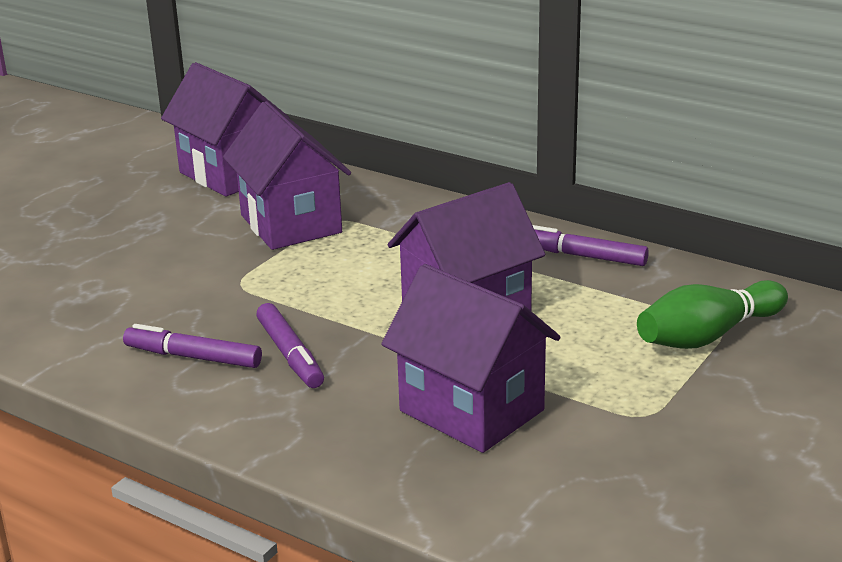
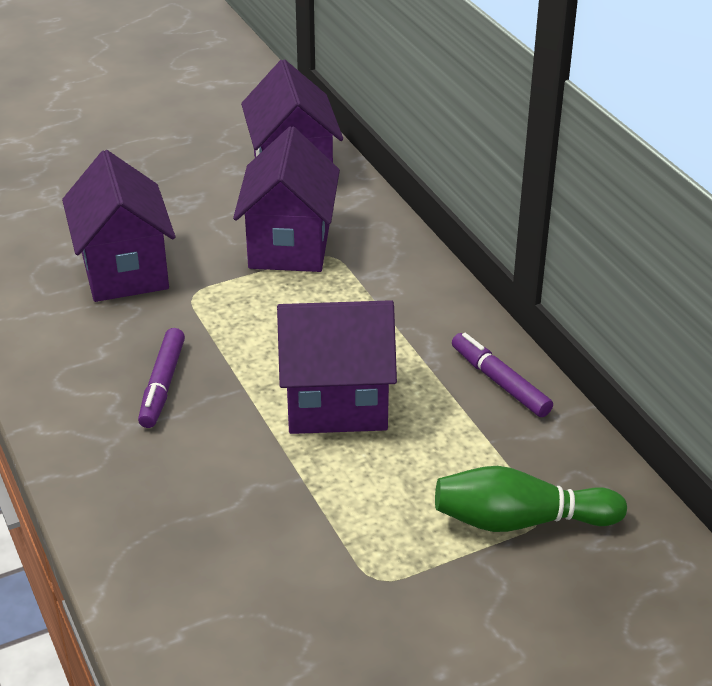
camera: 30 degrees right, 10 degrees up
purple marker [123,324,262,368] -> none
purple house [381,264,561,453] -> purple house moved to [62,150,175,302]

